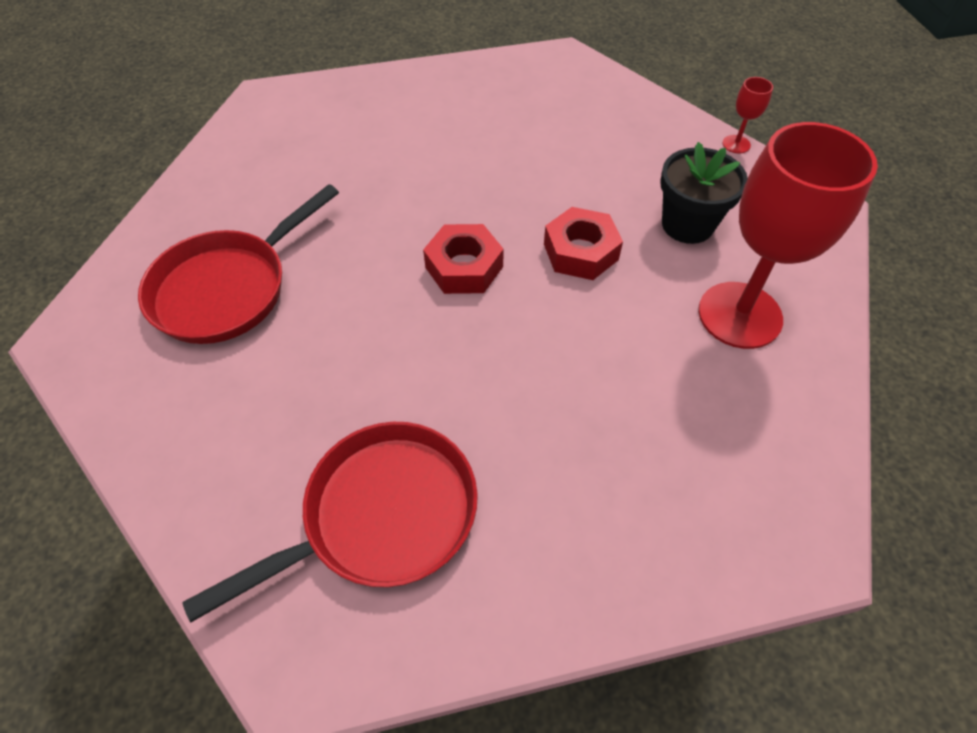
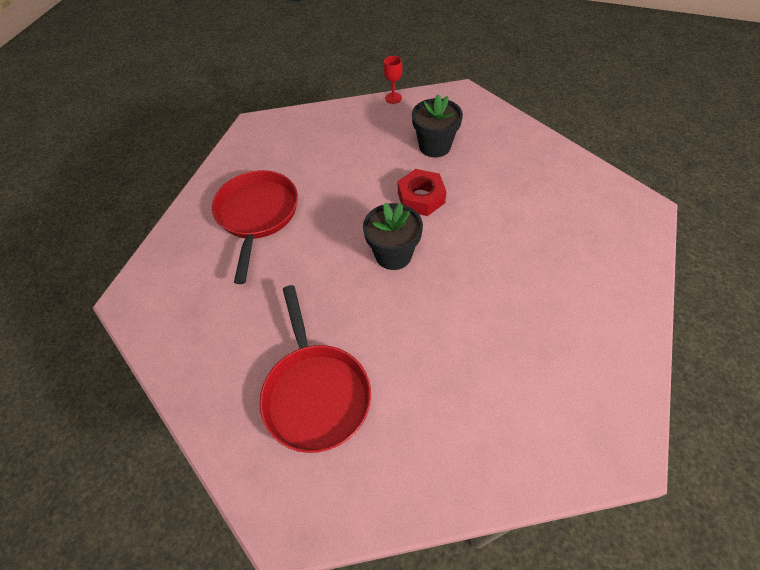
camera: 55 degrees left, 0 degrees up
red pan [182,422,478,622] -> red pan moved to [212,170,298,284]
red nut [423,224,504,294] -> black flower pot [363,203,423,270]
red goblet [698,122,878,349] -> none

